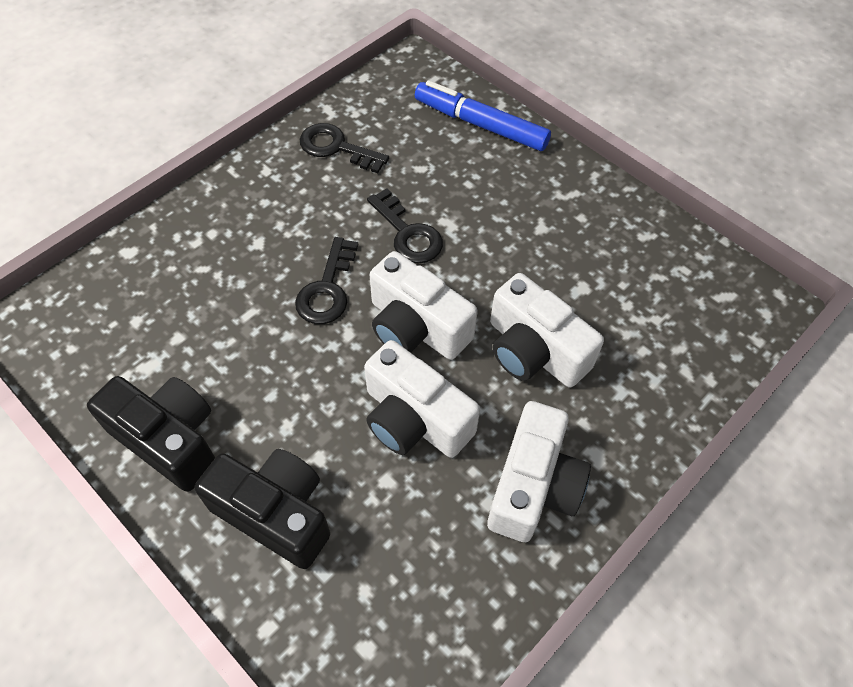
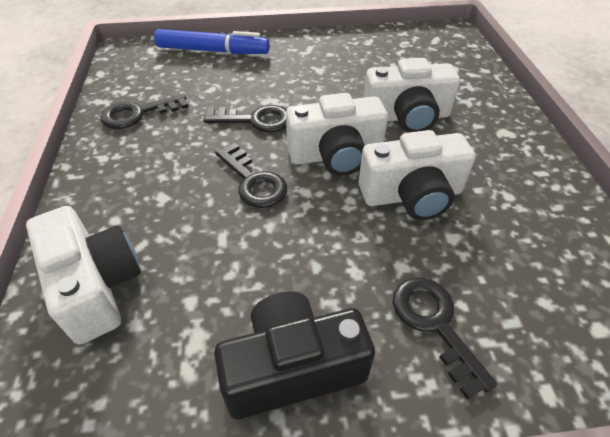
camera: 50 degrees left, 10 degrees down
black camera [194,449,330,569] -> black key [393,278,497,400]
blue marker [415,80,551,151] -> blue marker turned 150 degrees counterclockwise [154,29,270,54]
white camera [487,401,591,542] -> white camera moved to [26,206,141,345]

